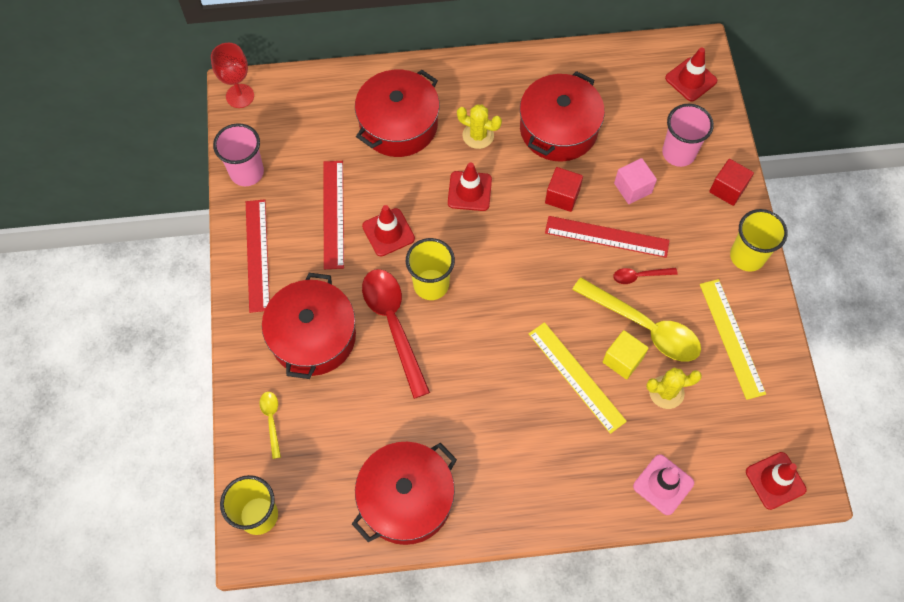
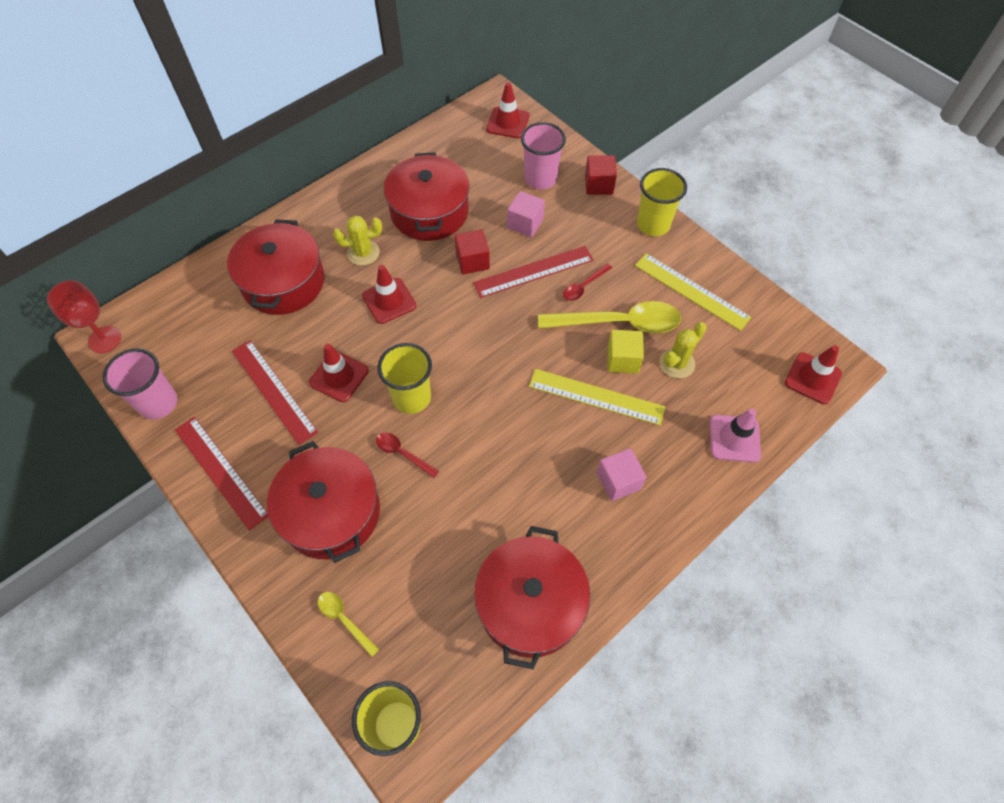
camera: 35 degrees left, 5 degrees down
red spoon [362,269,430,399] -> red spoon [376,433,439,478], size x0.47
none -> pink cube [597,448,646,501]

